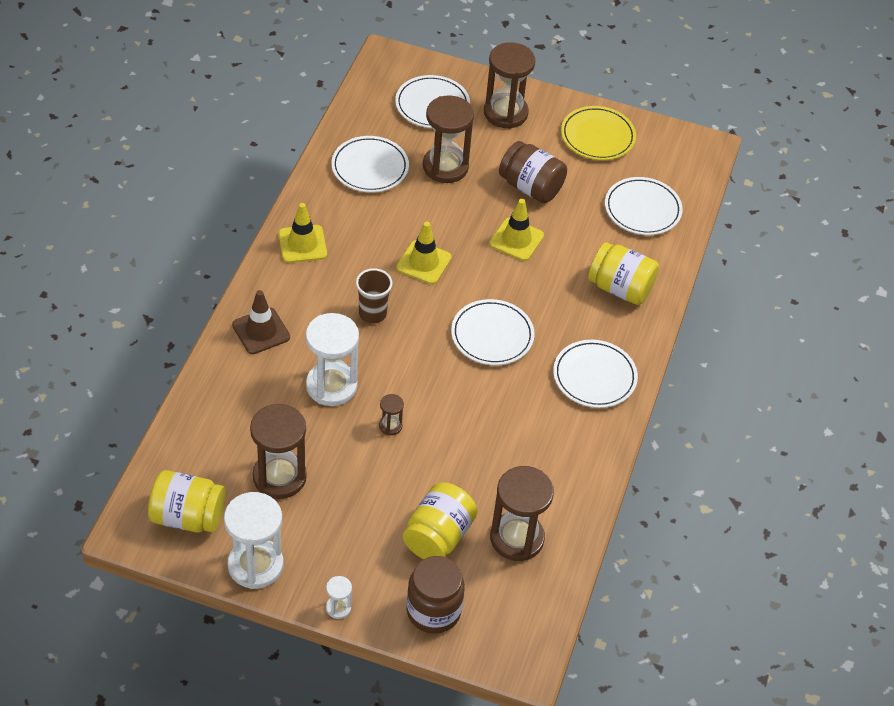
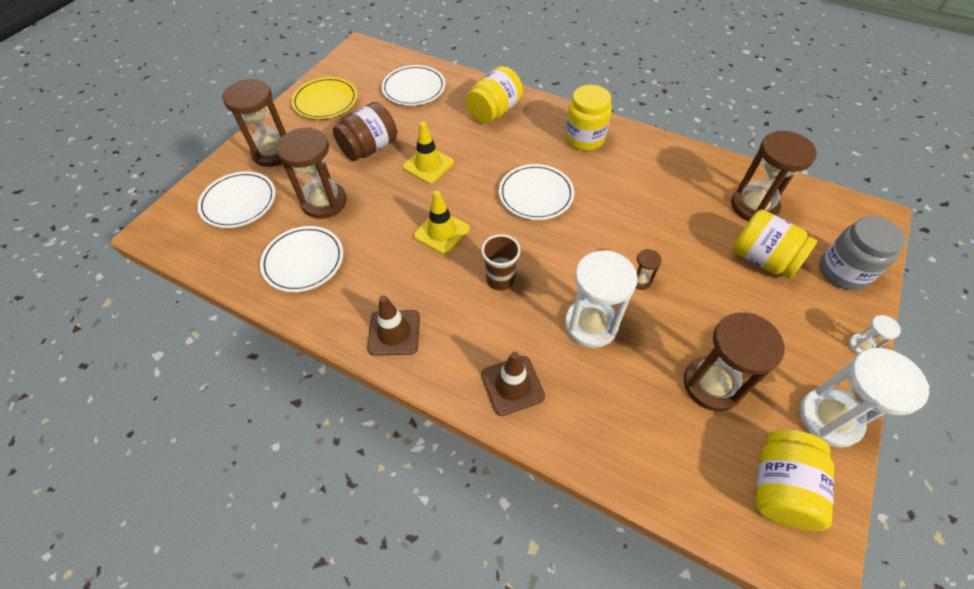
camera: 75 degrees left, 5 degrees up
yellow traffic cone [278,203,327,263] -> brown traffic cone [367,295,420,356]
brown jar [407,556,465,634] -> grey jar [820,216,905,290]
white plate [553,340,638,408] -> yellow jar [565,85,612,151]

